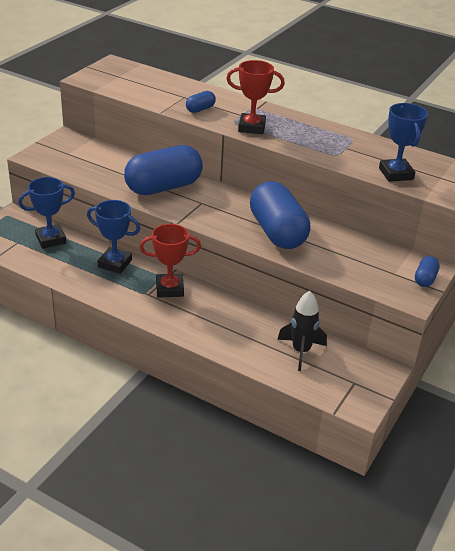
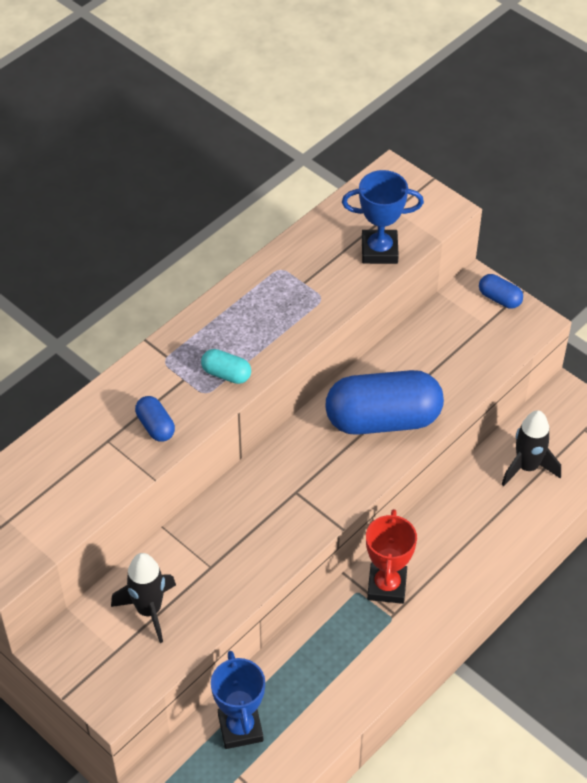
camera: 75 degrees left, 15 degrees up
blue trophy [87,200,140,274] -> none
blue capsule [124,145,203,195] -> none
red trophy [226,60,285,134] -> turquoise capsule [201,349,251,384]
none -> black rocket [111,553,176,643]

